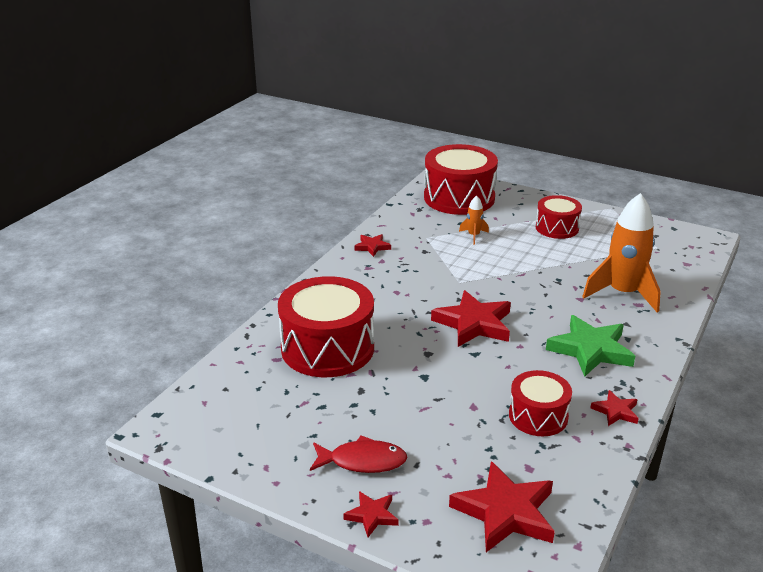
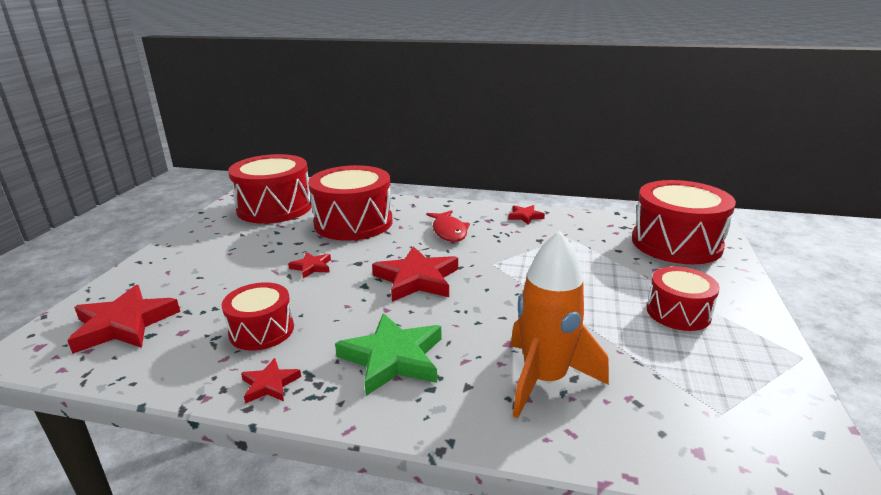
camera: 75 degrees right, 5 degrees down
red fish [310,435,407,473] -> red fish moved to [426,210,470,242]
red star [343,491,399,537] -> red star moved to [288,252,331,278]
orange rocket [459,195,489,245] -> none
none -> red drum [228,154,312,224]

